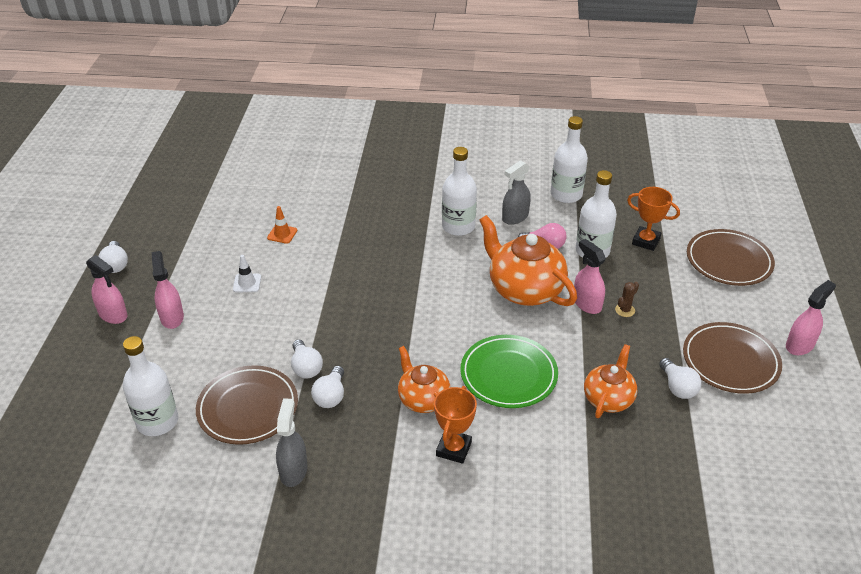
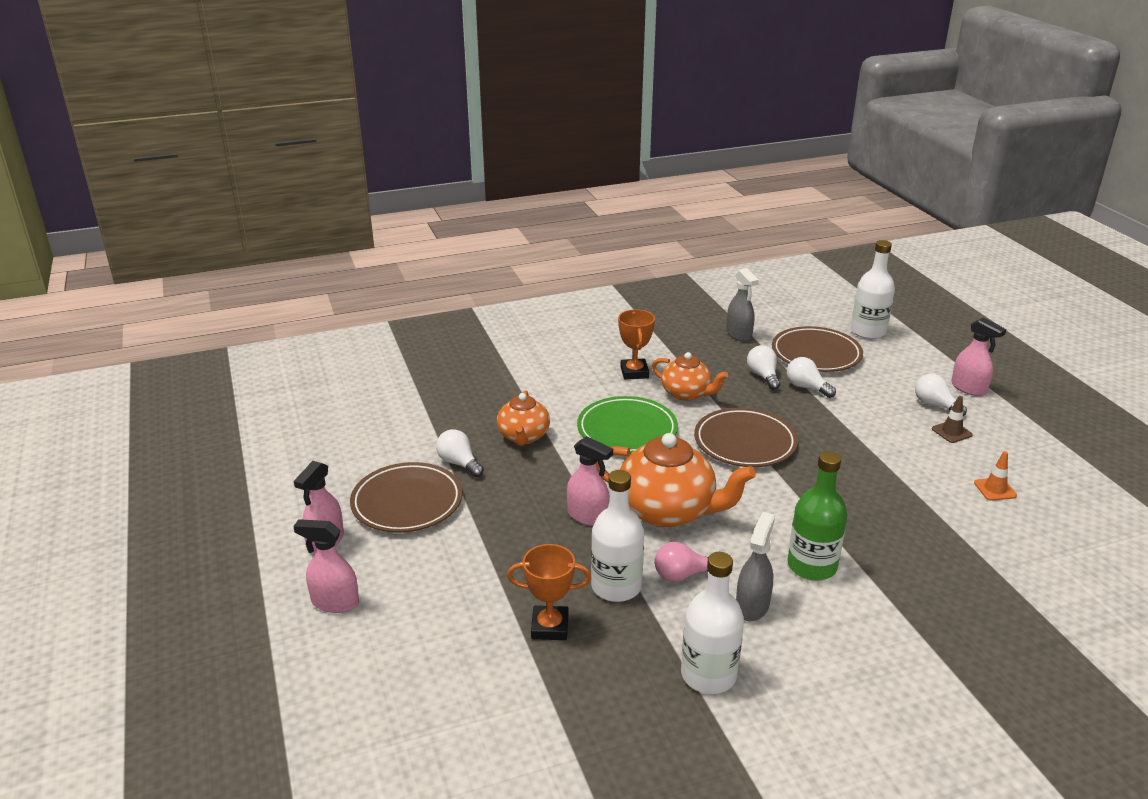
camera: 155 degrees right, 10 degrees down
pink spray bottle [86,255,128,324] -> pink spray bottle moved to [293,519,359,613]
white light bulb [99,241,128,273] -> white light bulb moved to [915,374,967,416]
white traffic cone [233,255,261,292] -> brown traffic cone [932,396,973,443]
white bottle [442,147,477,236] -> green bottle [788,451,847,581]
brown cactus [615,282,639,317] -> none
brown plate [687,229,775,286] -> brown plate moved to [694,408,798,467]

